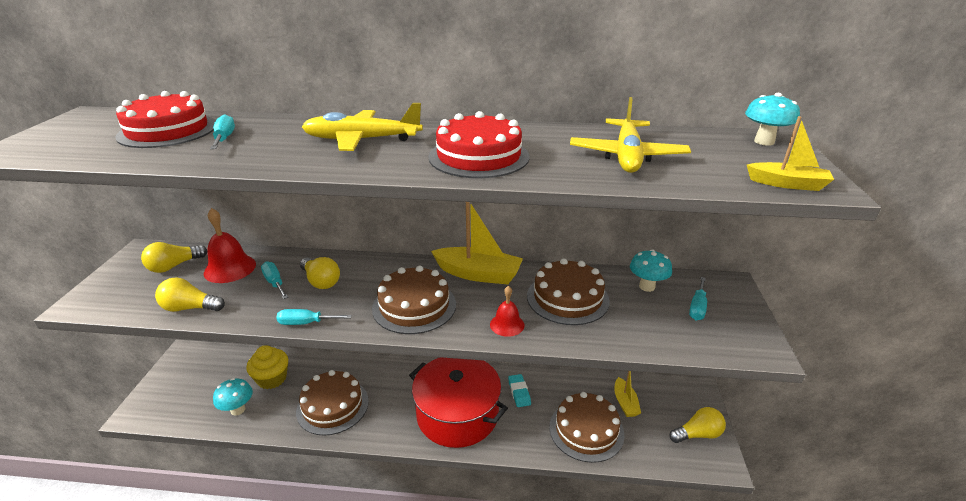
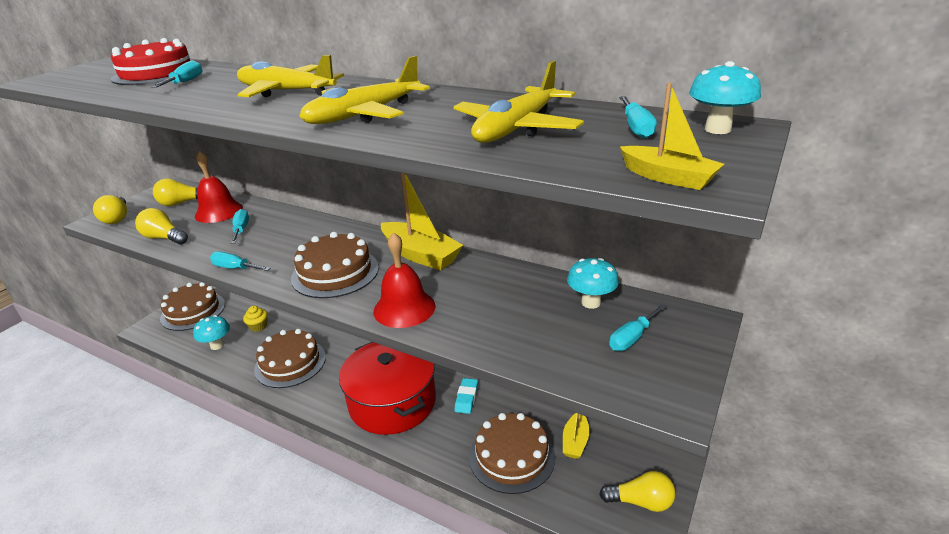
camera: 25 degrees right, 0 degrees up
yellow cupcake [246,345,288,389] -> yellow cupcake [243,306,268,332], size x0.62
yellow light bulb [300,257,340,289] -> yellow light bulb moved to [93,195,127,224]
red cake [428,111,530,178] -> yellow plane [299,56,430,124]
red bell [490,286,525,337] -> red bell [373,232,435,328], size x1.63
brown cake [527,258,610,325] -> brown cake moved to [160,282,225,331]
none -> turquoise screwdriver [619,96,657,139]

